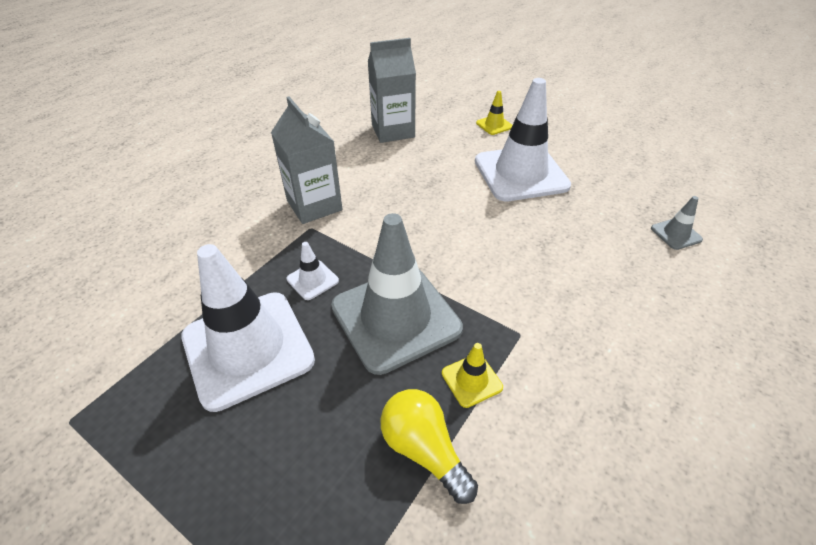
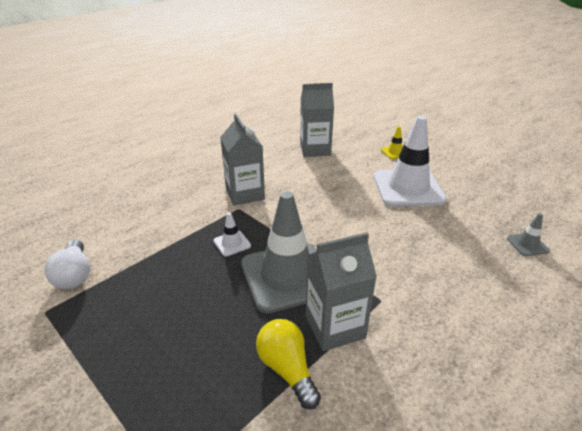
camera: 10 degrees right, 10 degrees down
white traffic cone [181,244,315,412] -> none
yellow traffic cone [442,343,503,408] -> grey carton [306,233,377,351]
none -> white light bulb [45,240,90,289]

